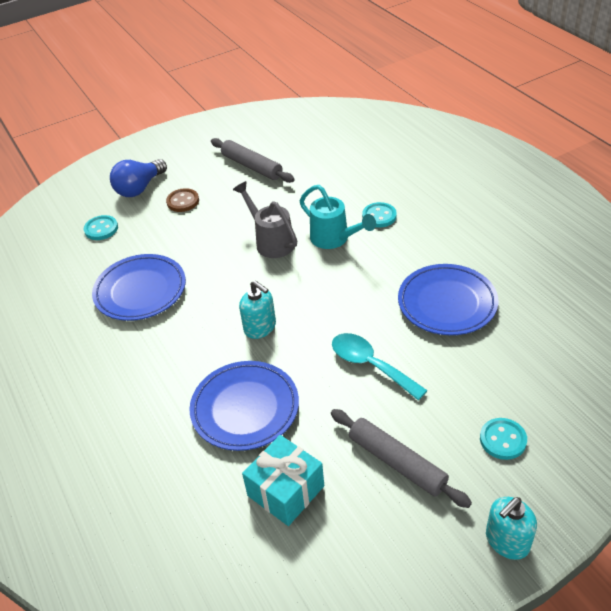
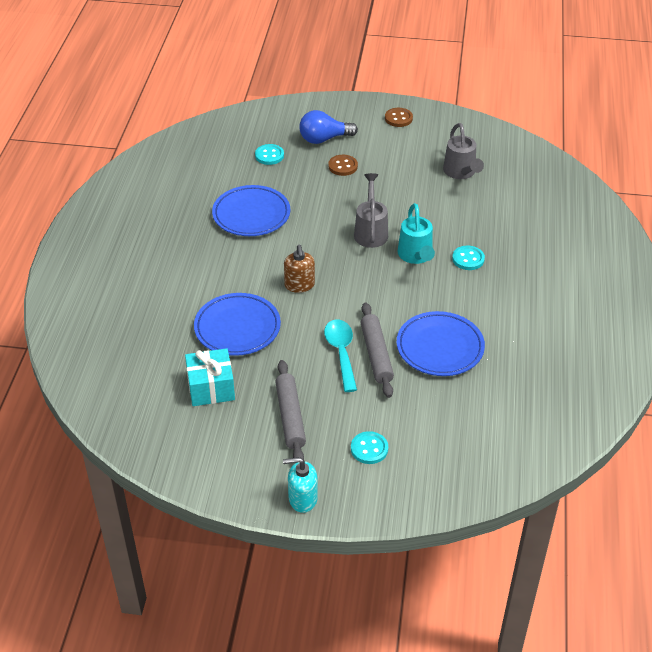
camera: 35 degrees right, 0 degrees up
grey rolling pin [211,138,295,183] -> grey rolling pin moved to [361,302,394,398]
turquoise soap dispenser [239,280,276,339] -> brown soap dispenser [284,245,315,293]
none -> brown button [385,108,413,127]
none -> grey watering can [443,123,484,179]

